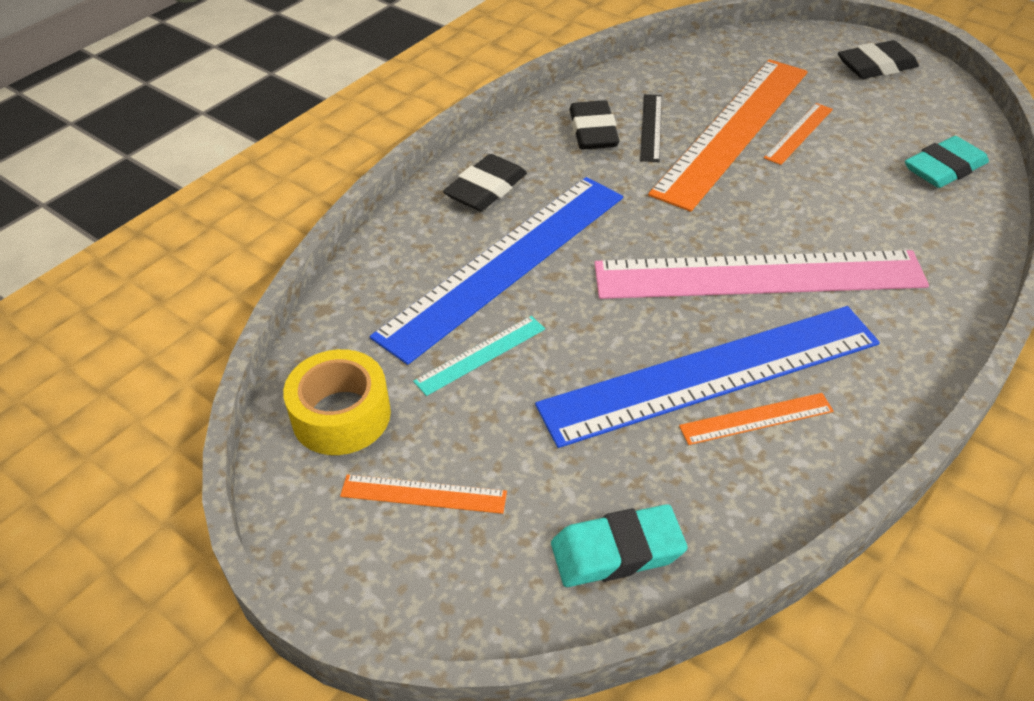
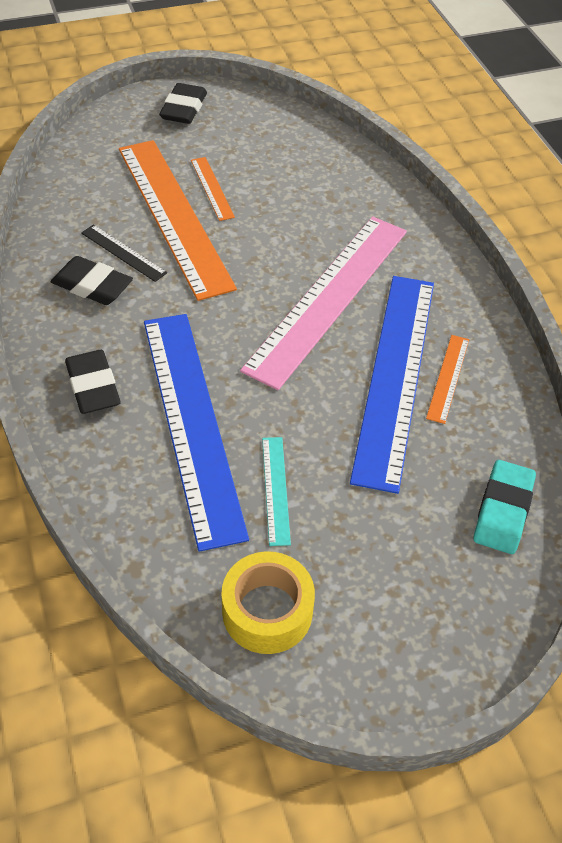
camera: 60 degrees left, 5 degrees up
orange ruler [340,475,507,514] -> none
turquoise eraser [905,136,989,188] -> none

